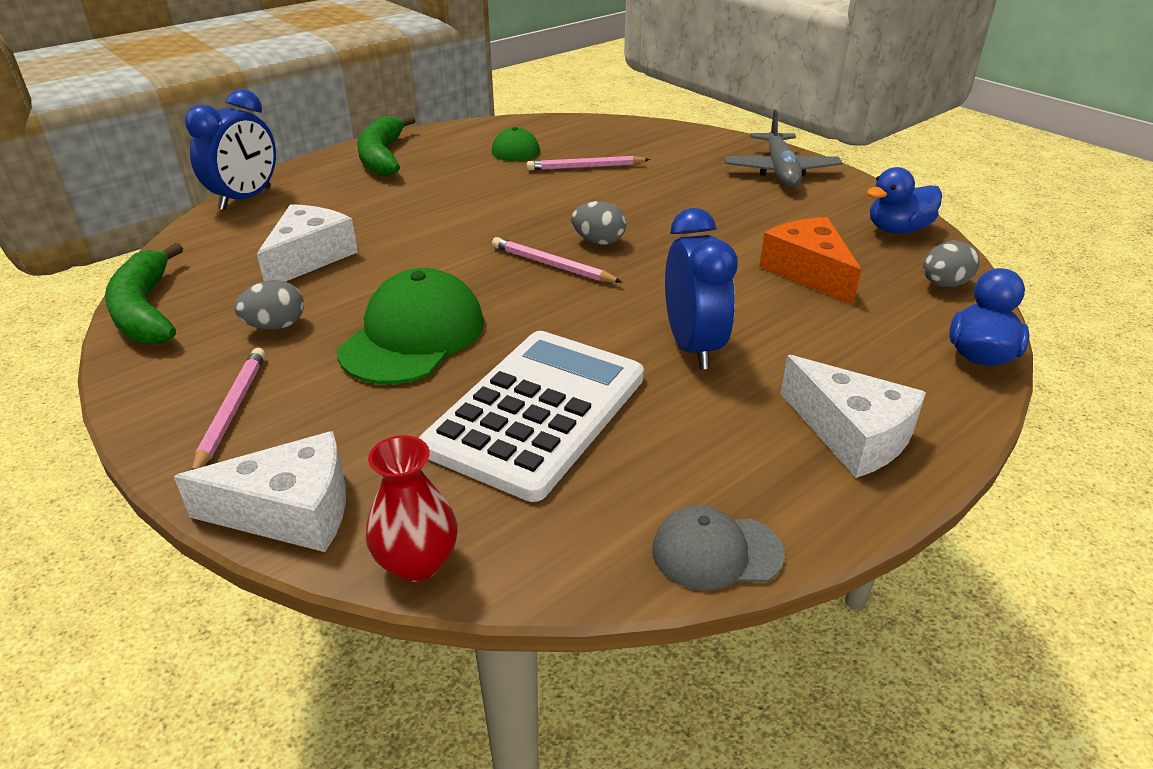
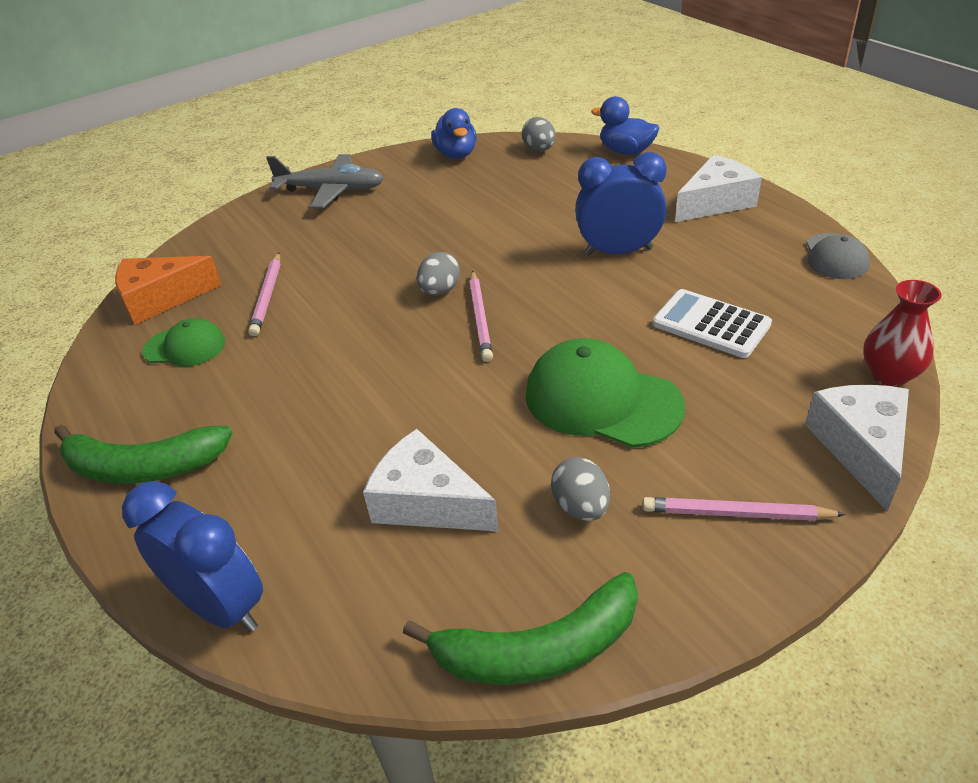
camera: 80 degrees left, 5 degrees up
white calculator [419,331,644,502] -> white calculator [652,289,772,358], size x0.59
pink pencil [492,237,622,283] -> pink pencil turned 45 degrees counterclockwise [469,271,493,362]
orange cheese [759,217,861,305] -> orange cheese moved to [115,256,222,325]

